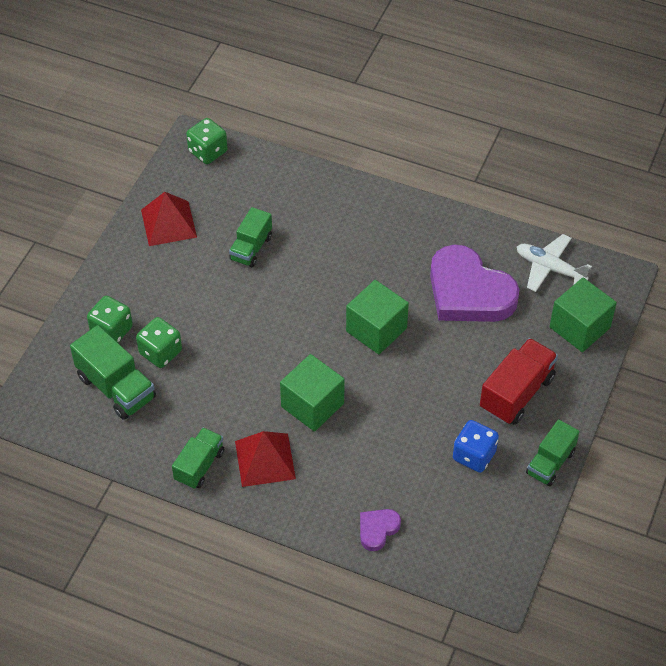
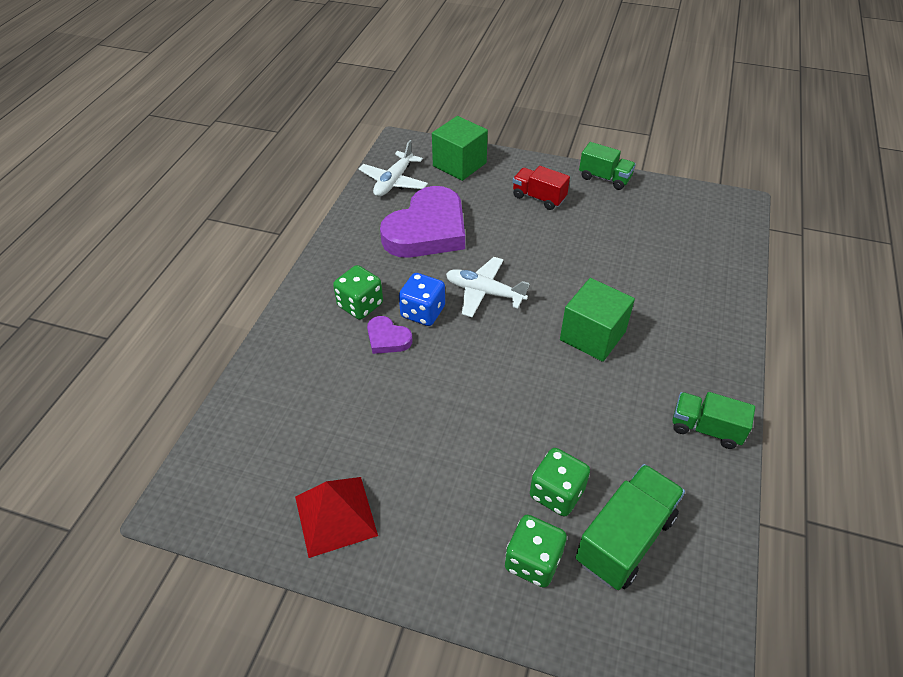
camera: 95 degrees left, 5 degrees down
green dice [186,118,228,164] -> green dice moved to [333,265,383,320]
green truck [229,207,272,267] -> none
red pyramid [235,431,296,487] -> none
green cube [346,280,409,354] -> white plane [446,257,530,317]
purple heart [360,509,401,551] -> purple heart moved to [367,316,412,354]
blue dice [453,420,499,473] -> blue dice moved to [399,273,445,326]
red truck [480,338,558,425] -> red truck [513,166,570,210], size x0.66

